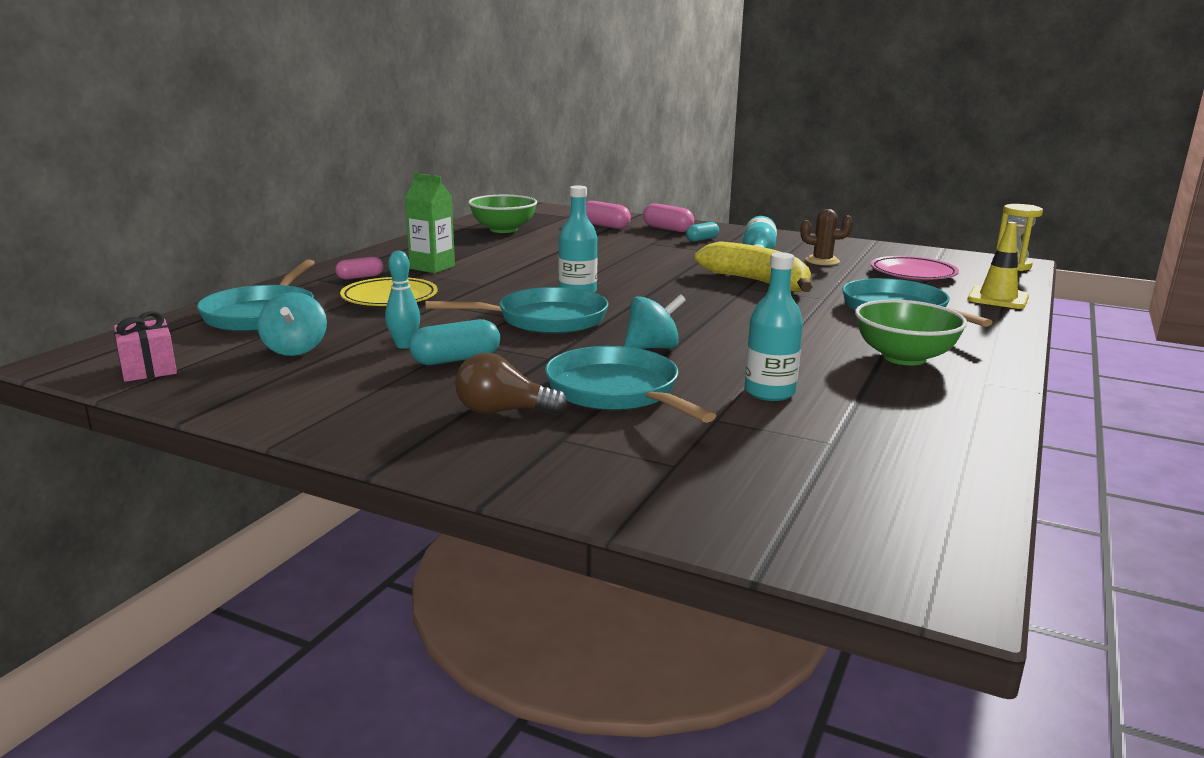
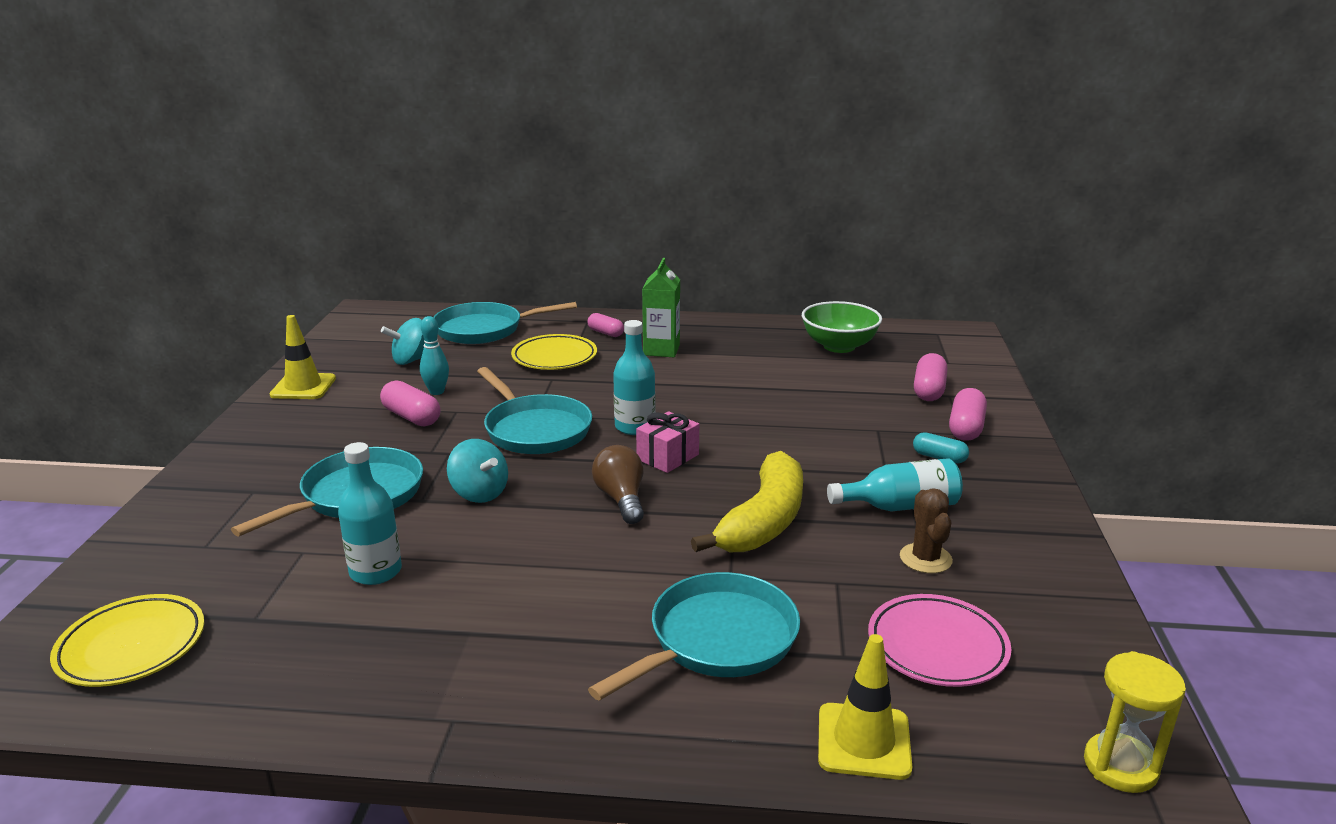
camera: 70 degrees right, 5 degrees up
pink gift [114,311,177,382] -> pink gift moved to [636,411,699,473]
turquoise capsule [409,319,500,365] -> pink capsule [380,380,441,427]
brown light bulb [455,353,568,415] -> brown light bulb moved to [592,445,644,524]
green bowl [855,300,967,365] -> none
none -> yellow plate [50,594,204,687]
none -> yellow traffic cone [269,315,336,399]

